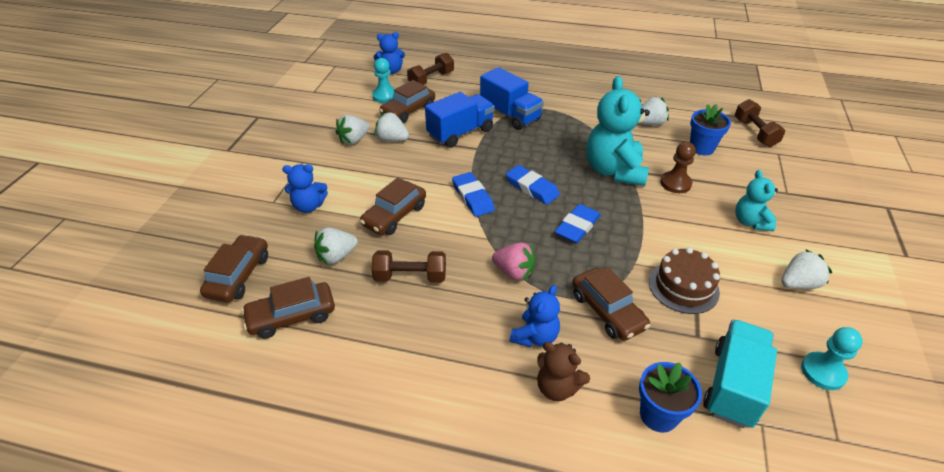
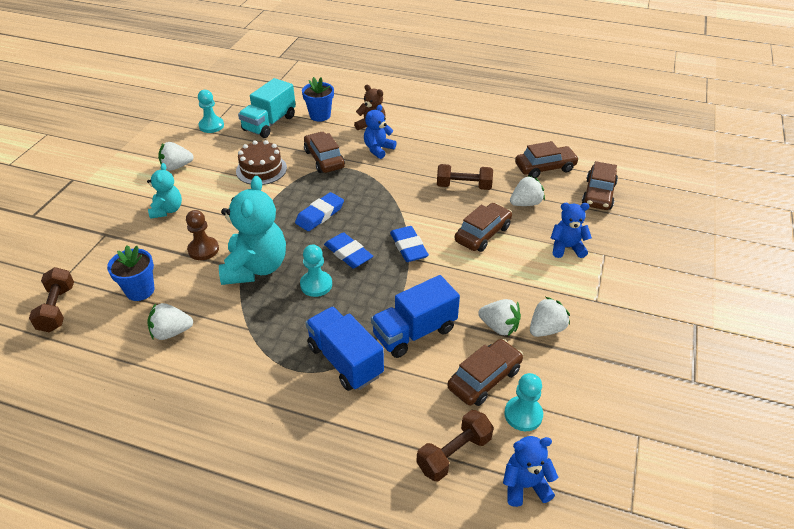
camera: 175 degrees left, 0 degrees up
pink strawberry [492,242,536,281] -> none
none -> turquoise pawn [300,245,332,297]

